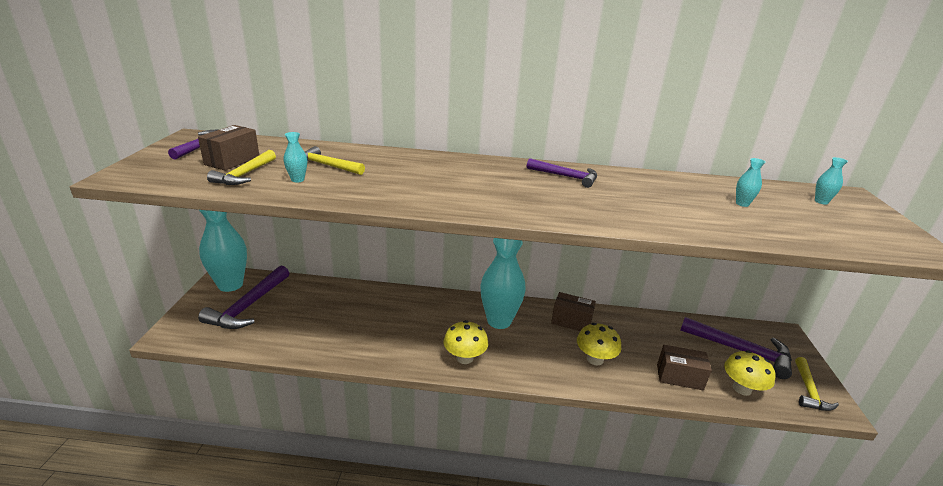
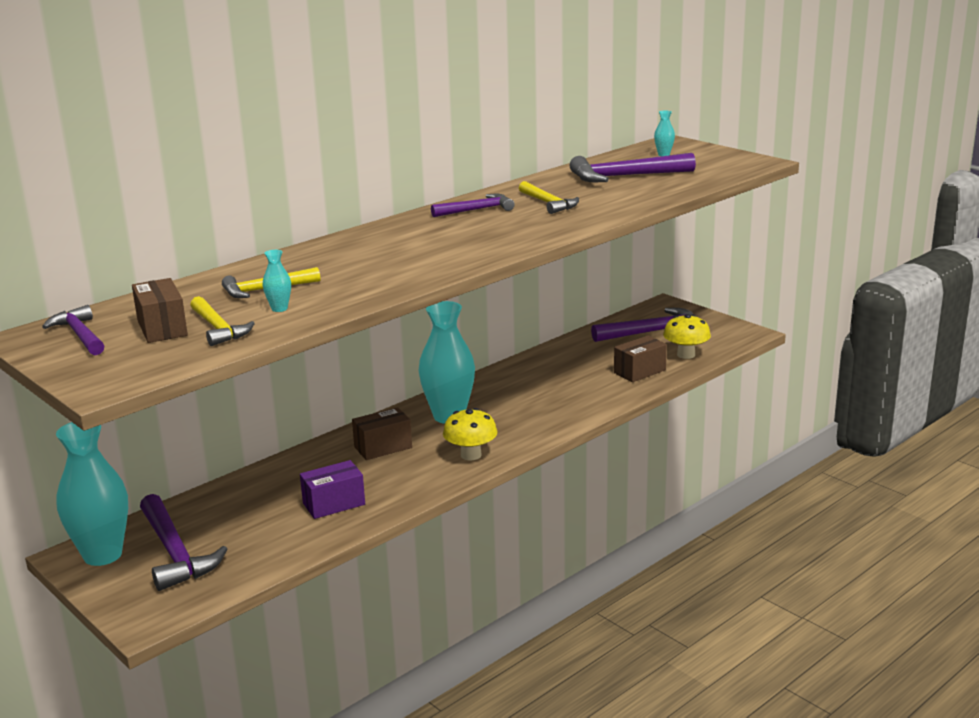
camera: 45 degrees left, 5 degrees down
brown box [551,292,596,331] -> brown box moved to [352,407,412,460]
yellow mushroom [577,323,621,365] -> none
turquoise vase [736,158,766,207] -> purple hammer [570,153,696,182]
yellow hammer [795,357,839,411] -> yellow hammer moved to [519,181,579,214]
none -> purple box [300,460,365,519]

